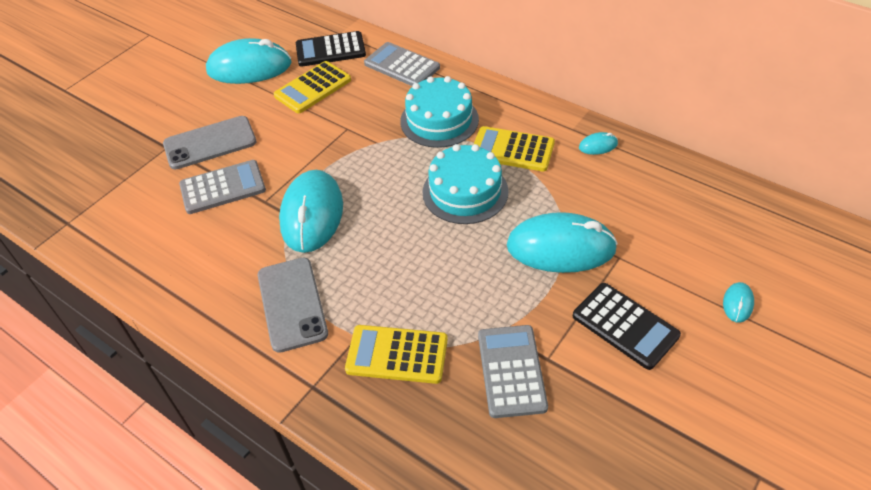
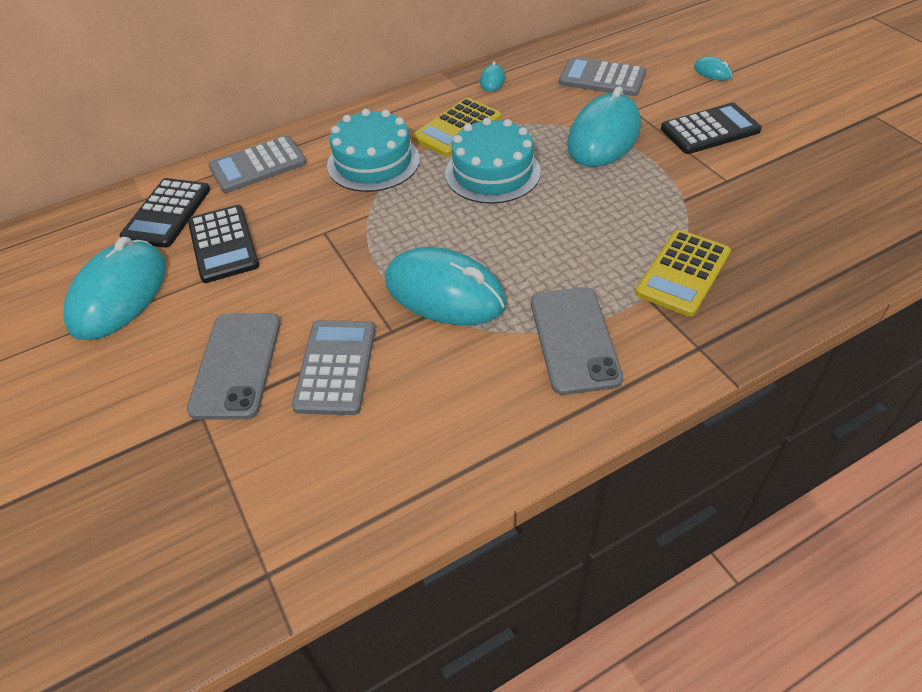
camera: 65 degrees left, 0 degrees up
grey phone [258,258,328,353] -> grey phone turned 75 degrees clockwise [531,287,623,395]
yellow calculator [274,61,351,114] -> black calculator [188,205,259,283]
grey calculator [478,325,548,418] -> grey calculator moved to [559,57,646,96]

